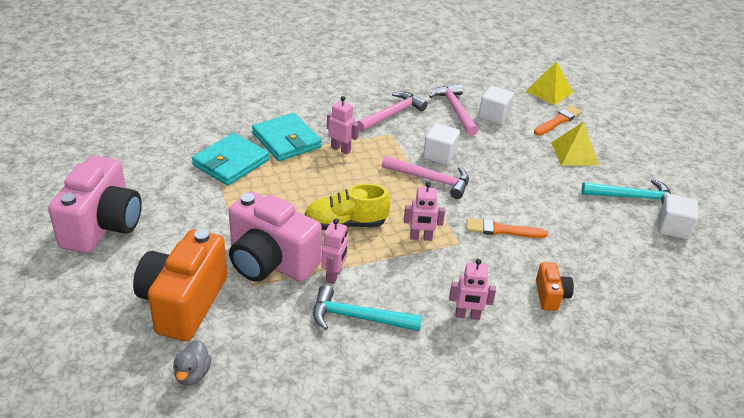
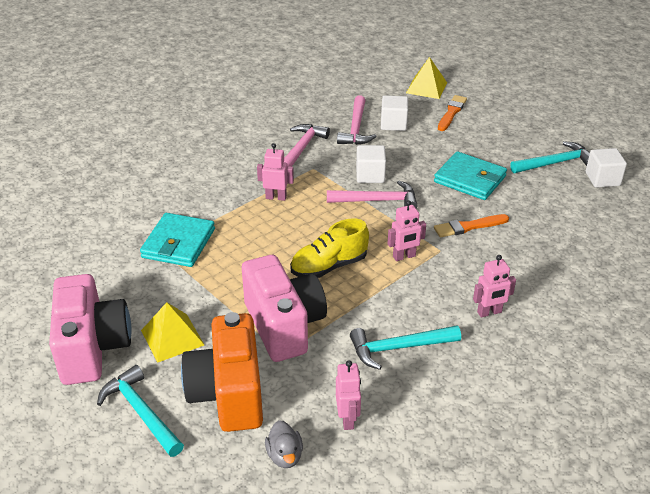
camera: 20 degrees left, 0 degrees up
pink camera [229,191,322,282] -> pink camera turned 120 degrees counterclockwise [242,255,327,362]
turquoise wallet [252,113,322,161] -> turquoise wallet moved to [434,151,507,200]
pink robot [321,219,348,284] -> pink robot moved to [336,360,361,430]
pink hammer [429,84,478,136] -> pink hammer turned 135 degrees counterclockwise [337,95,377,145]
orange camera [536,262,574,311] -> none
yellow pyramid [551,122,599,166] -> yellow pyramid moved to [141,302,204,363]
none -> turquoise hammer [97,365,184,457]

